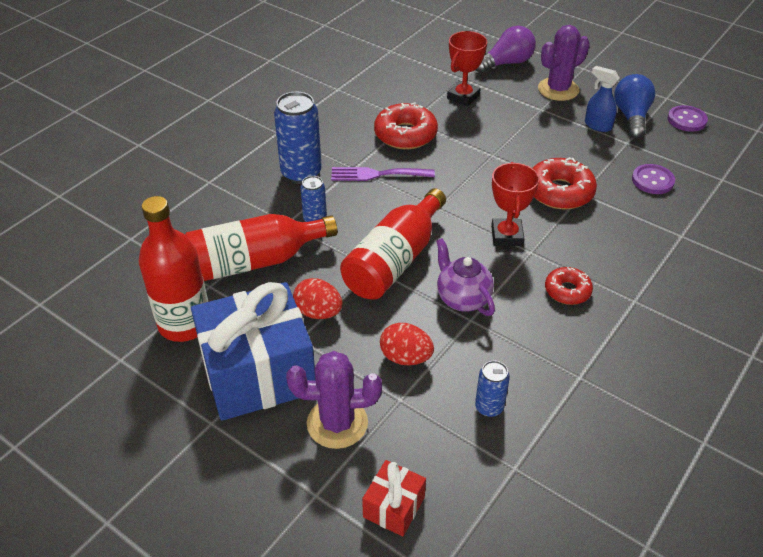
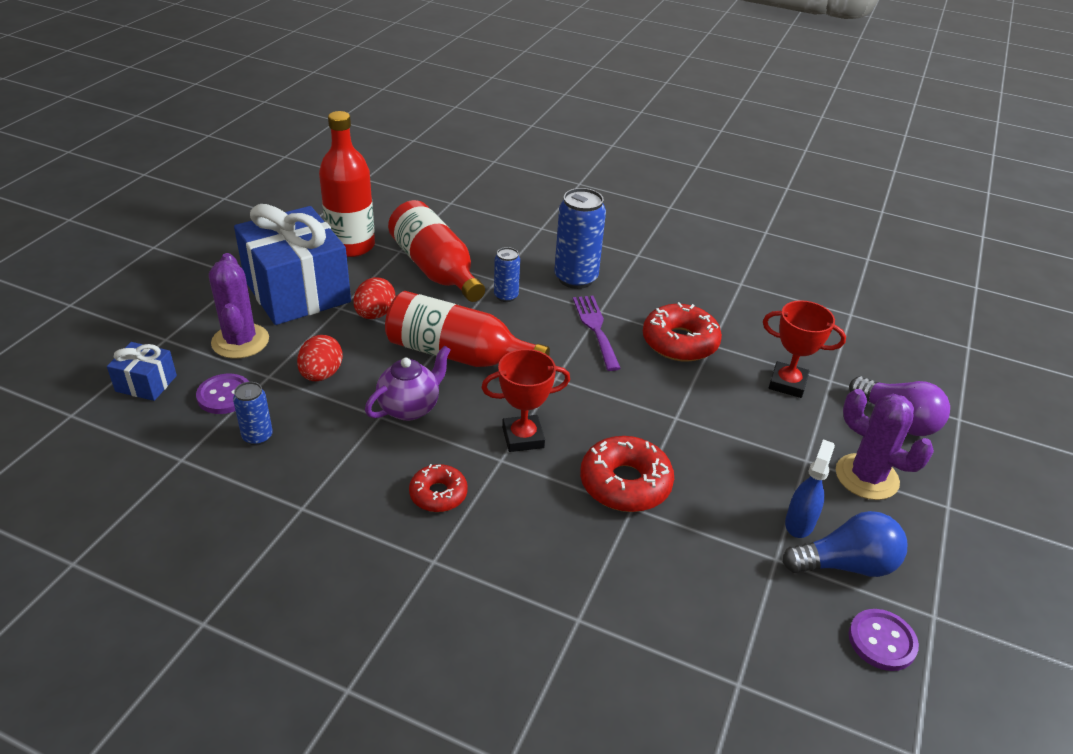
camera: 75 degrees right, 5 degrees down
red gift [362,460,426,537] -> blue gift [107,342,177,401]
purple button [632,164,675,194] -> purple button moved to [196,374,249,414]

